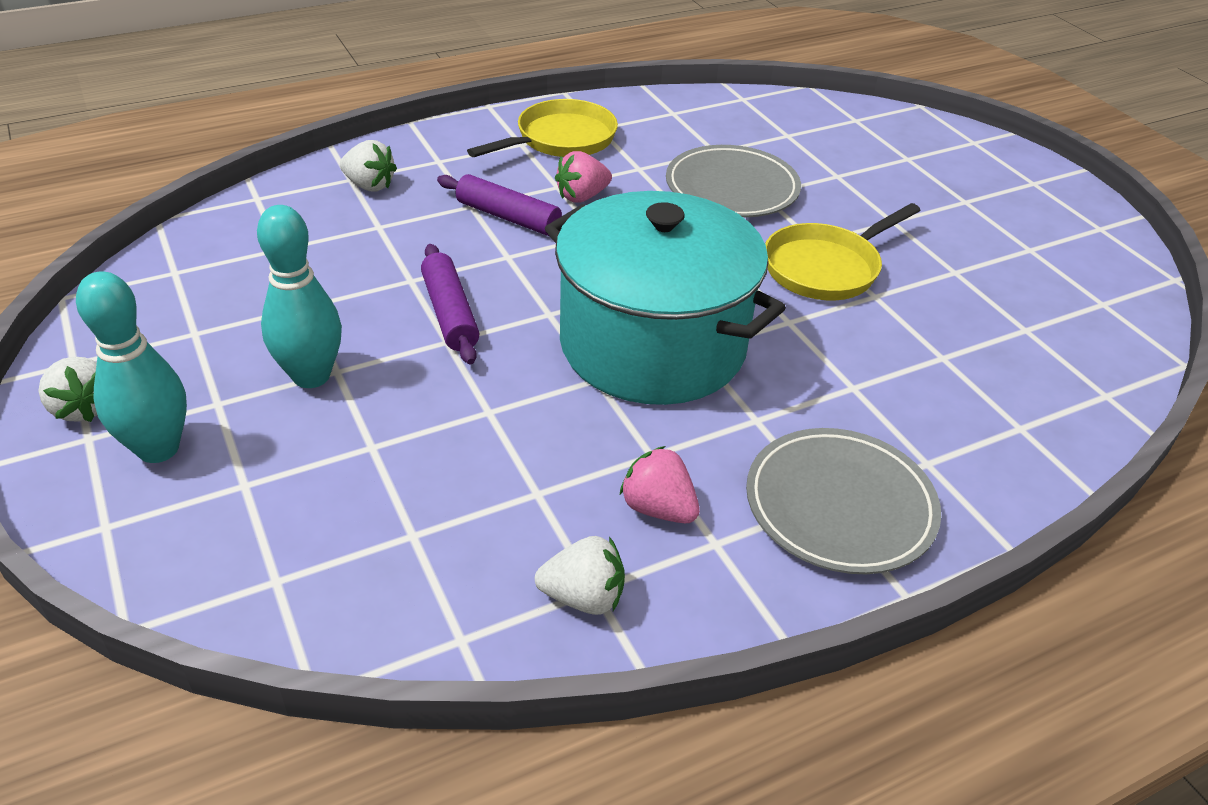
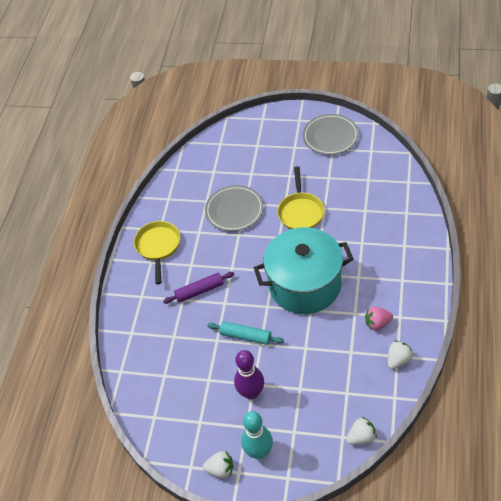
camera: 45 degrees left, 10 degrees up
turquoise bowling pin [257,205,342,388] -> purple bowling pin [234,350,264,400]
white strawberry [340,140,397,191] -> white strawberry moved to [346,417,377,445]
purple rolling pin [421,244,479,364] -> turquoise rolling pin [207,321,284,345]
pink strawberry [555,151,612,203] -> none
grey plate [746,428,941,574] -> grey plate moved to [303,114,359,155]

